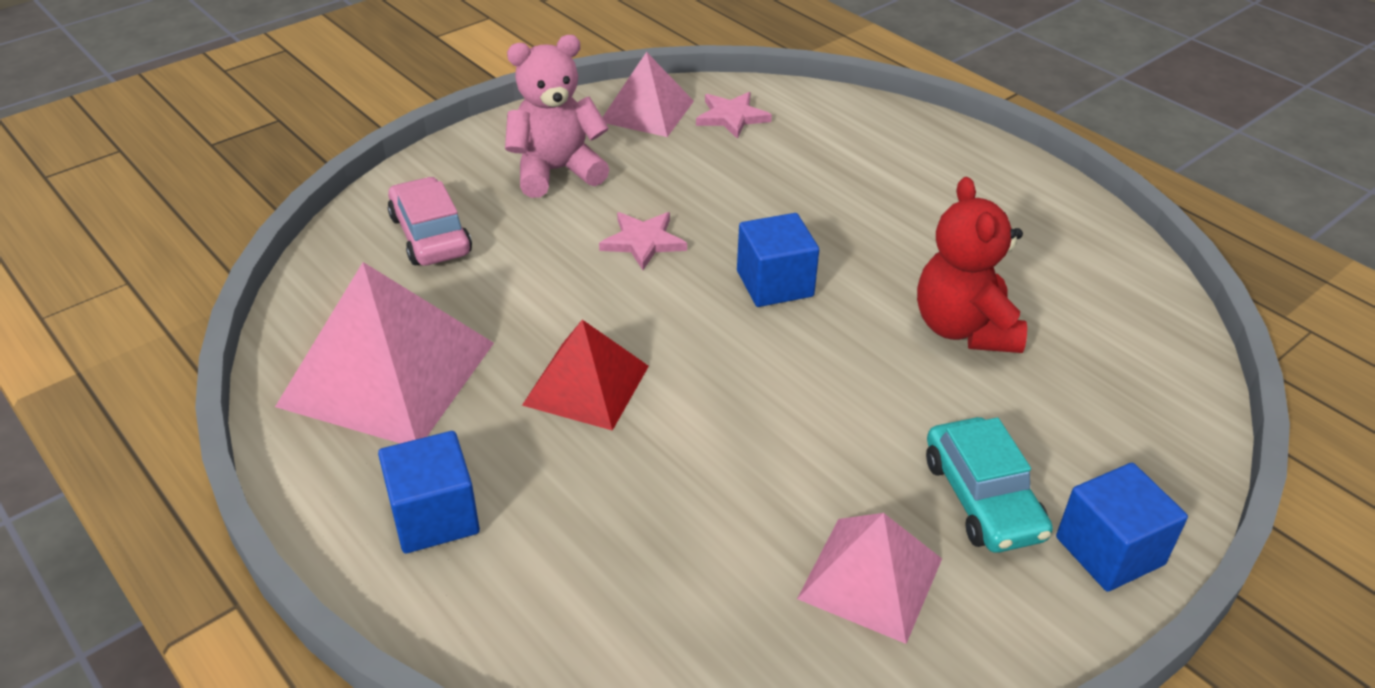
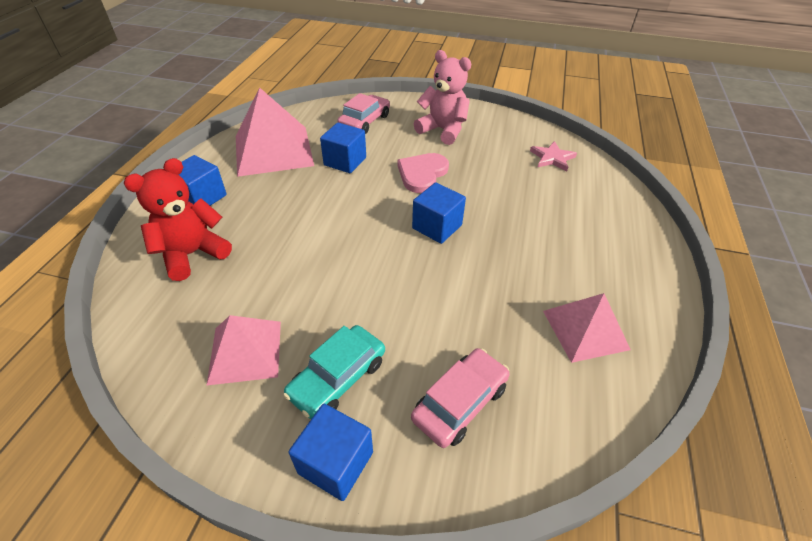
camera: 55 degrees right, 5 degrees up
red pyramid [522,320,649,431] -> none
pink star [599,212,687,270] -> pink heart [397,153,449,193]
pink pyramid [602,52,694,137] -> pink pyramid moved to [543,293,631,363]
red teddy bear [917,177,1027,353] -> red teddy bear moved to [124,158,232,281]
none -> blue cube [320,123,366,173]
none -> pink car [411,348,510,448]

